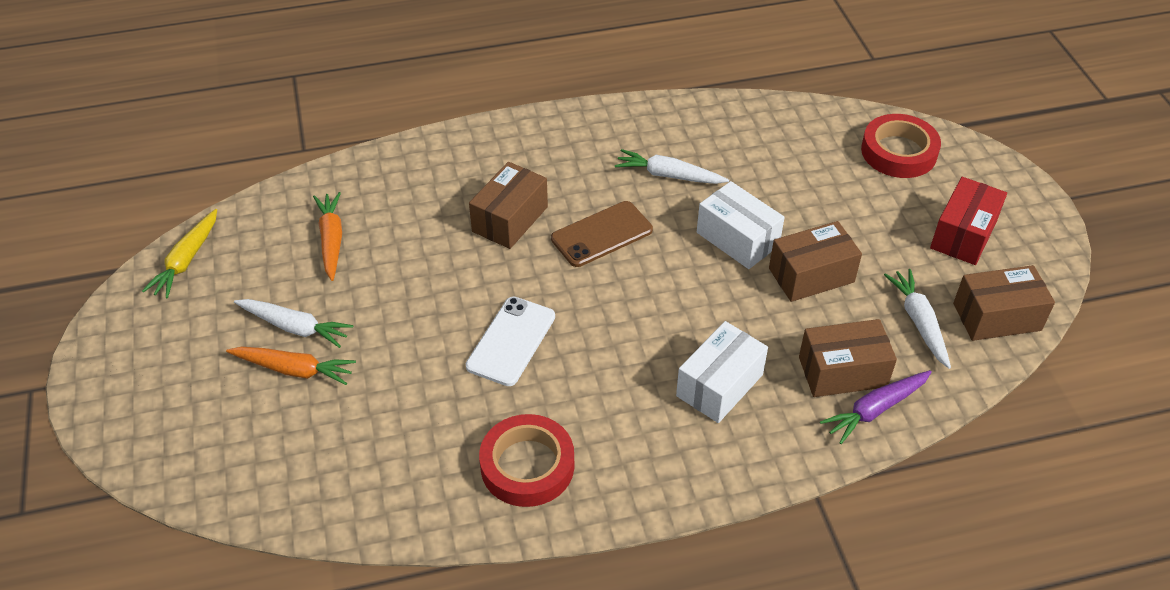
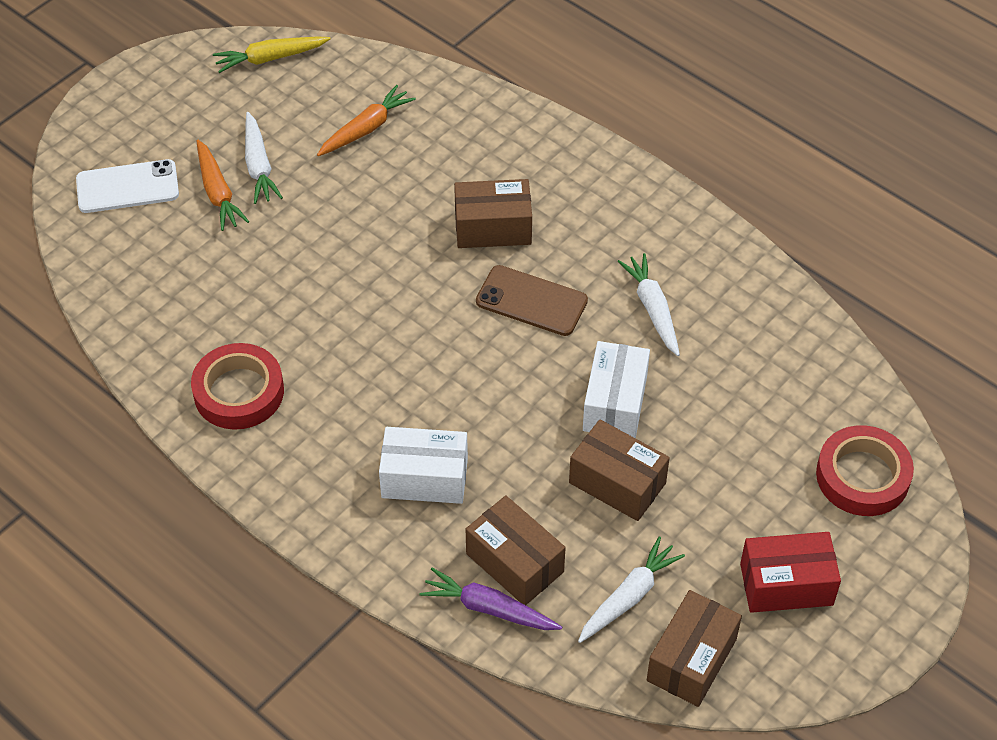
camera: 55 degrees right, 5 degrees up
white phone [466,297,555,386] -> white phone moved to [76,159,179,213]
brown box [953,265,1055,341] -> brown box turned 75 degrees clockwise [647,590,742,707]

